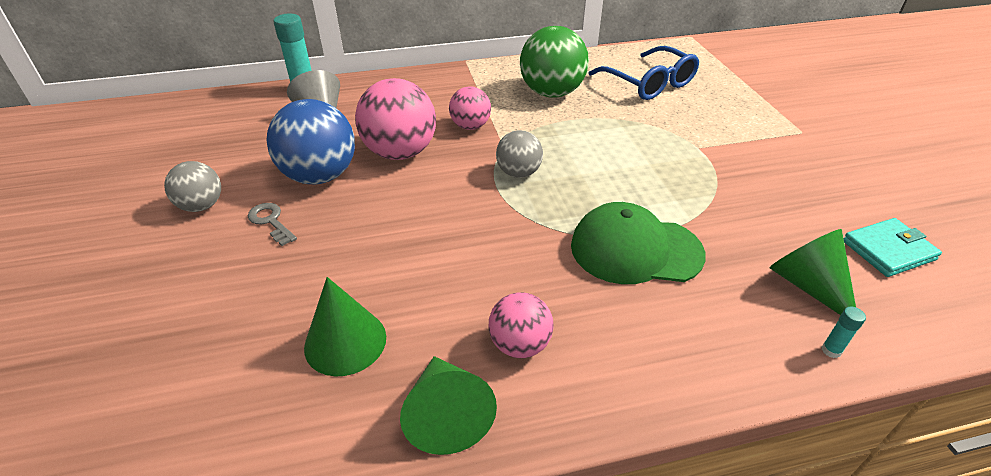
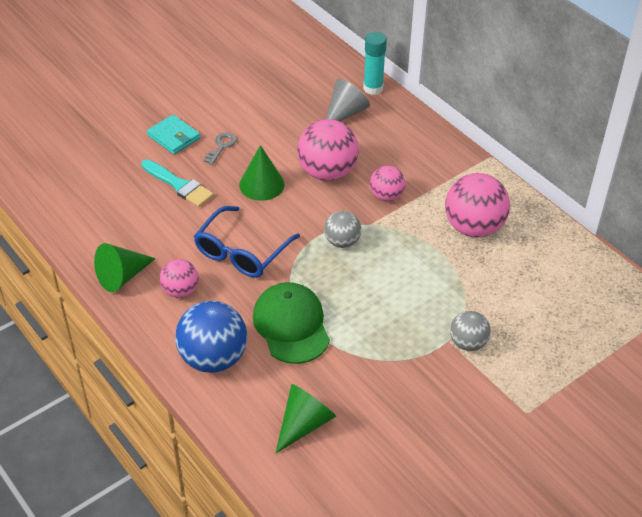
camera: 65 degrees right, 5 degrees up
grey ball [164,161,221,212] -> grey ball moved to [450,311,491,351]
blue ball [266,99,355,184] -> blue ball moved to [175,301,248,373]
green cone [304,277,386,377] -> green cone moved to [239,145,284,201]
green ball [520,26,589,98] -> pink ball [445,173,510,237]
blue glasses [589,46,699,100] -> blue glasses moved to [194,206,300,278]
turquoise glue stick [822,307,866,358] -> none
turquoise wallet [843,218,942,277] -> turquoise wallet moved to [147,115,200,154]
none -> turquoise brush [141,159,214,207]

